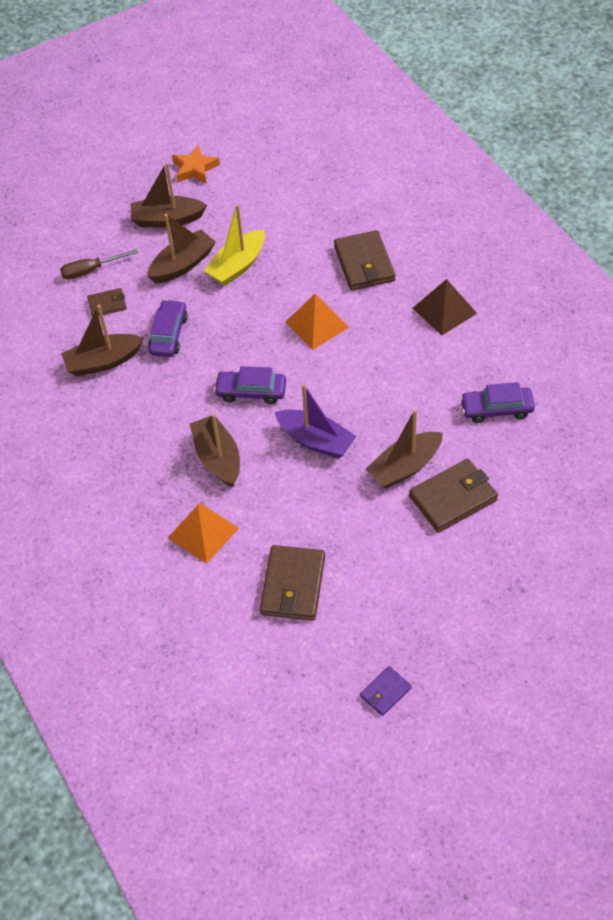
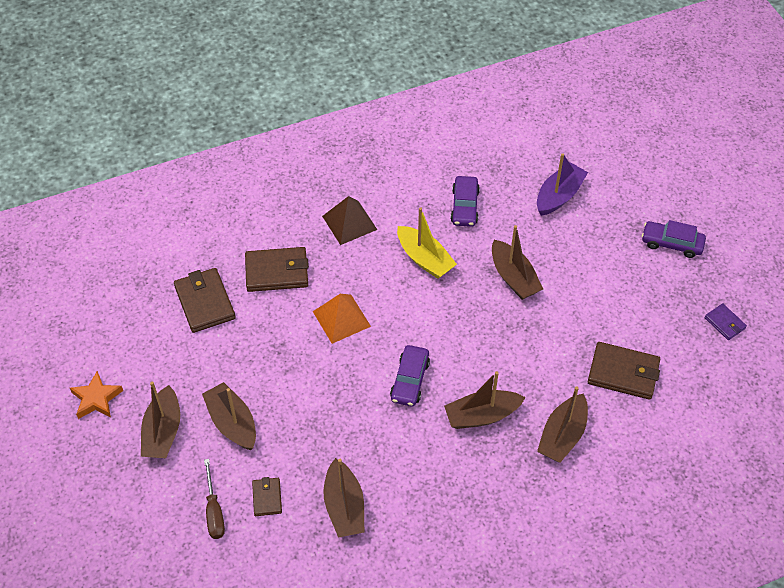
camera: 85 degrees left, 0 degrees up
purple car [148,299,188,357] -> purple car moved to [642,220,706,258]
orange pyramid [168,503,239,564] -> brown boat [537,387,588,463]
yellow boat [204,204,265,286] -> yellow boat moved to [397,207,457,279]
purple boat [275,384,356,458] -> purple boat moved to [537,153,588,216]
brown wallet [409,459,498,533] -> brown wallet moved to [174,268,236,333]

